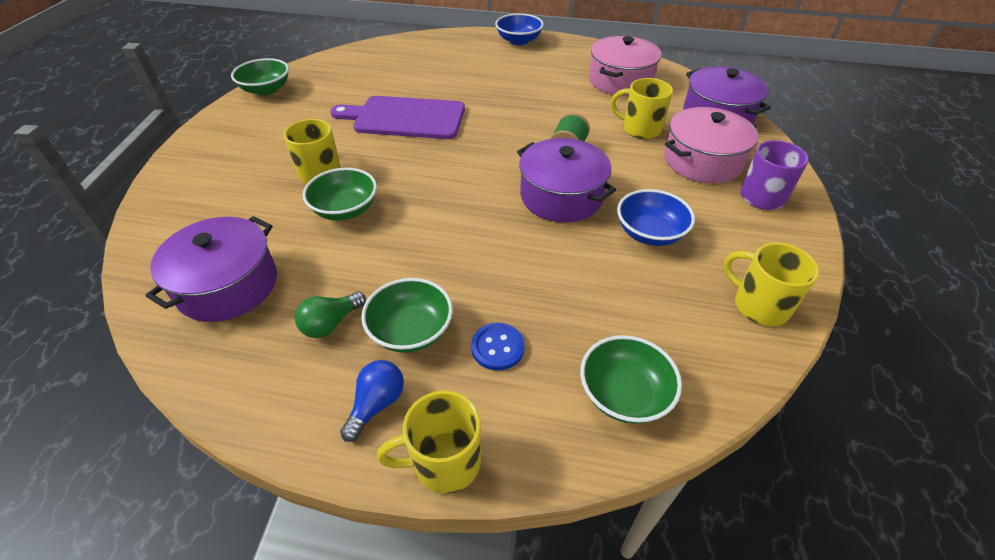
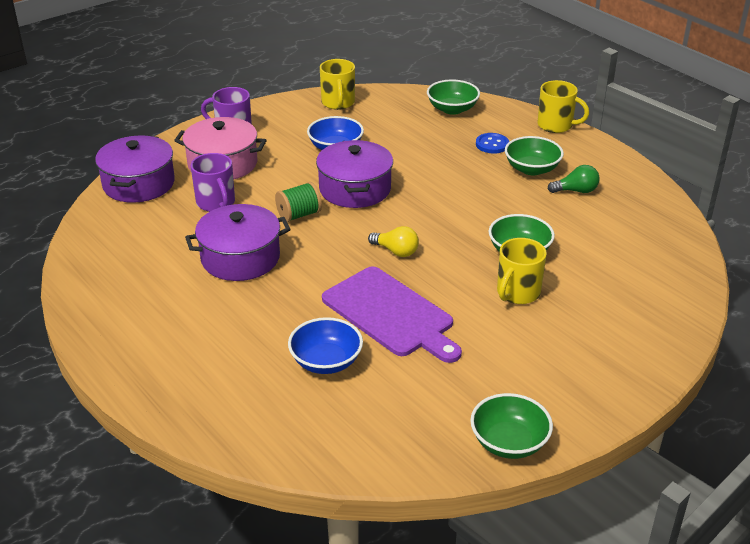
camera: 140 degrees left, 10 degrees down
purple pot [146,216,277,322] -> purple pot moved to [185,204,291,281]
blue light bulb [340,360,404,442] -> none
blue bowl [495,13,544,45] -> blue bowl moved to [288,317,363,374]
pink pot [589,36,662,96] -> none
yellow mug [610,78,673,139] -> purple mug [191,153,235,212]
none -> yellow light bulb [368,226,419,257]

